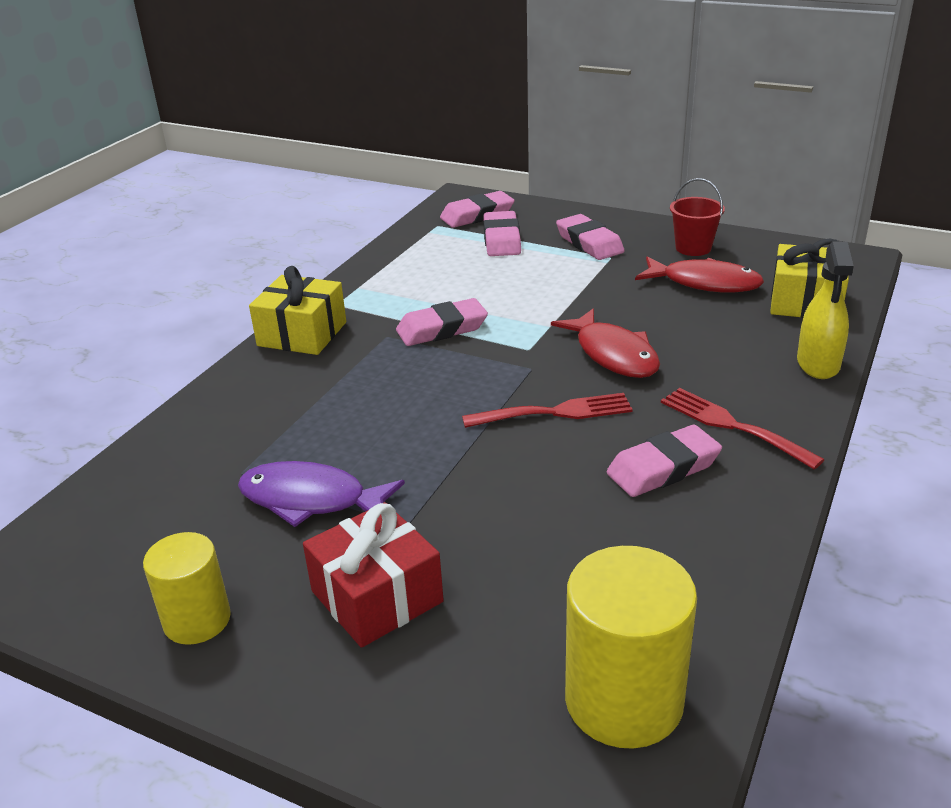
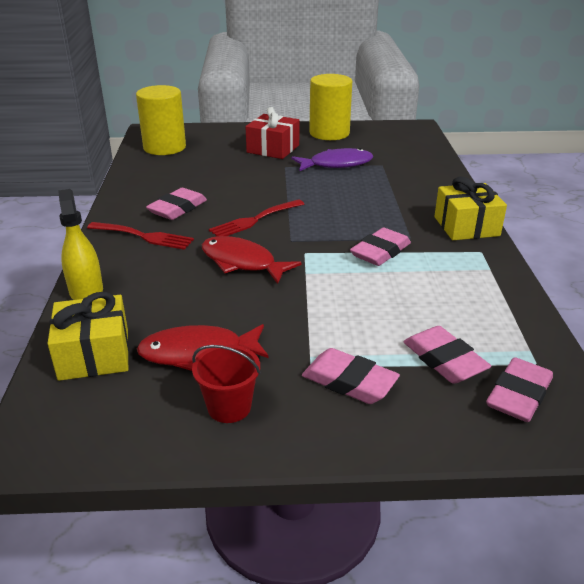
camera: 150 degrees right, 0 degrees up
yellow cylinder [143,532,231,645] -> yellow cylinder [309,74,352,140], size x1.58

